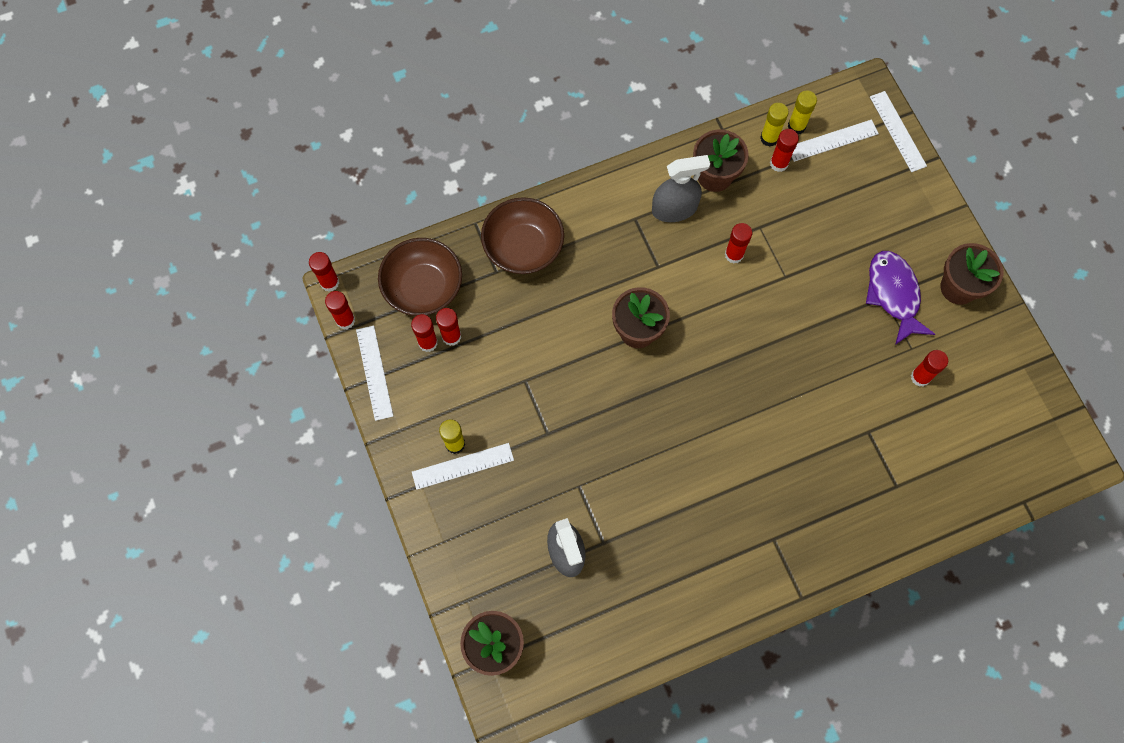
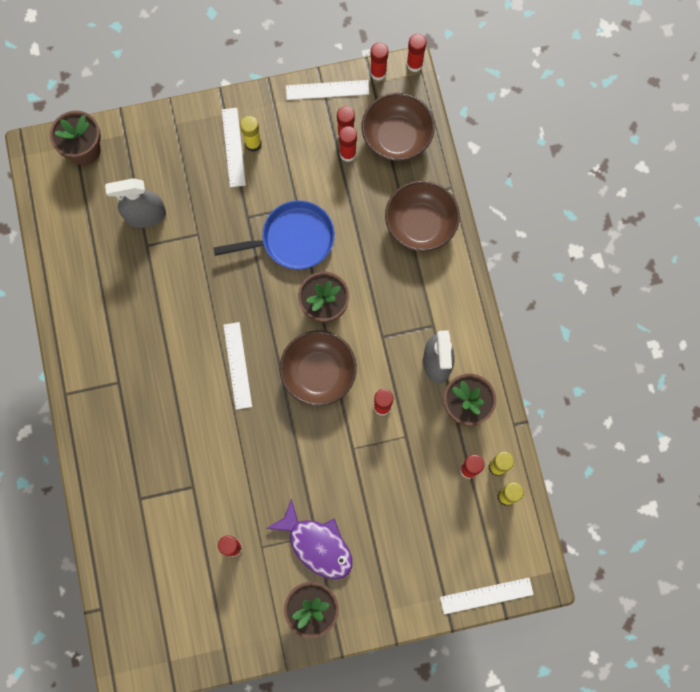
camera: 100 degrees right, 5 degrees up
white ruler [791,120,879,162] -> white ruler moved to [223,322,252,410]
purple fish [866,251,935,345] -> purple fish turned 45 degrees clockwise [266,498,352,579]
none -> blue pan [213,200,335,269]
none -> brown bowl [280,331,357,406]

